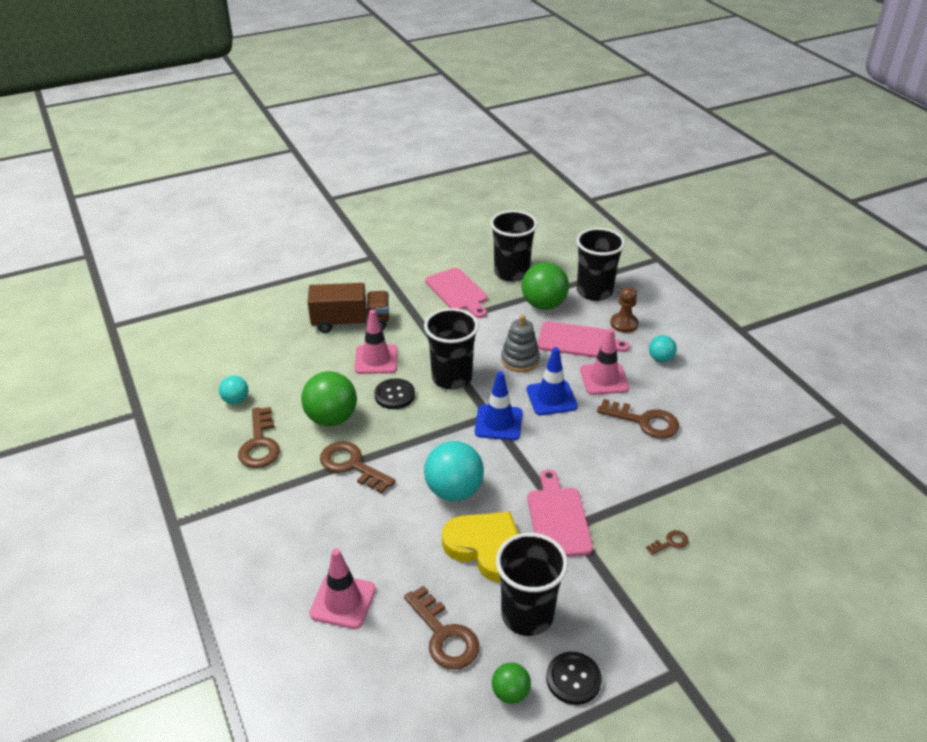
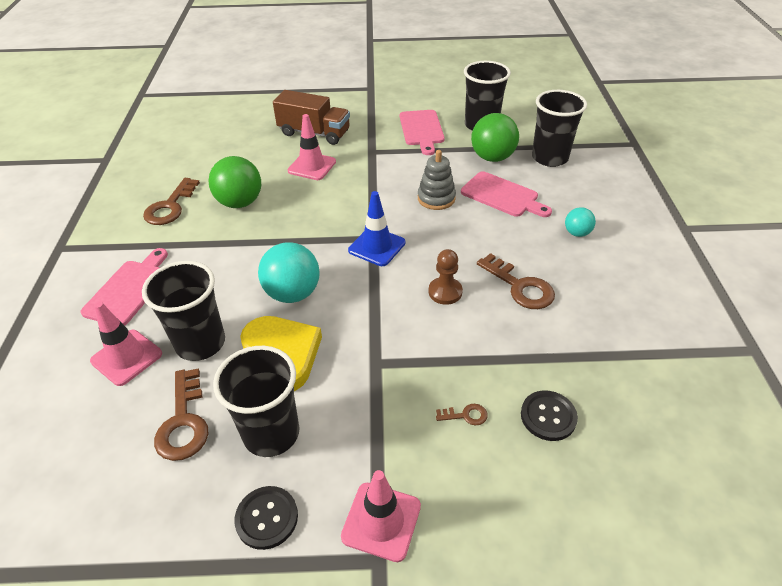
camera: 25 degrees right, 5 degrees up
turquoise ball [219,376,248,404] -> none
brown key [320,441,396,494] -> none
black button [374,378,415,409] -> black button moved to [521,390,578,441]
black cup [424,308,479,389] -> black cup moved to [142,261,225,361]
green ball [492,662,531,704] -> none
blue traffic cone [527,347,578,415] -> none
pink cutting board [527,470,593,557] -> pink cutting board moved to [80,248,168,326]
pink traffic cone [580,329,629,395] -> pink traffic cone moved to [341,470,421,562]
brown pawn [610,287,639,333] -> brown pawn moved to [429,249,463,305]

